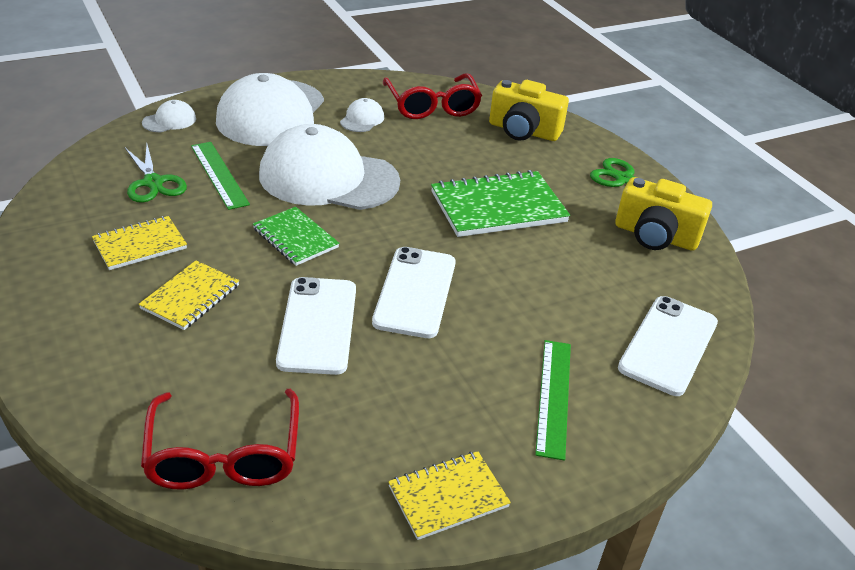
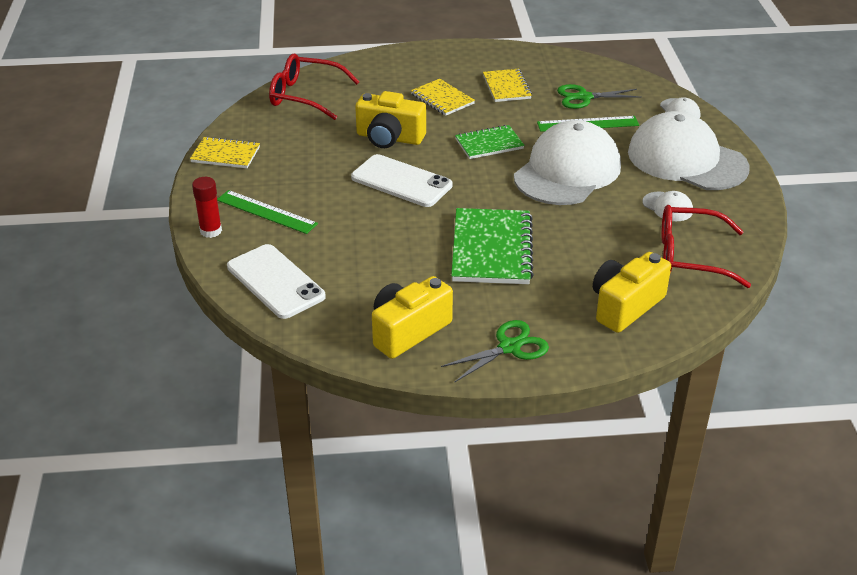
camera: 115 degrees right, 0 degrees up
white phone [276,277,356,375] -> yellow camera [355,91,426,148]
yellow notebook [388,451,511,540] -> yellow notebook turned 75 degrees counterclockwise [190,136,260,168]
none -> red glue stick [192,177,222,238]

